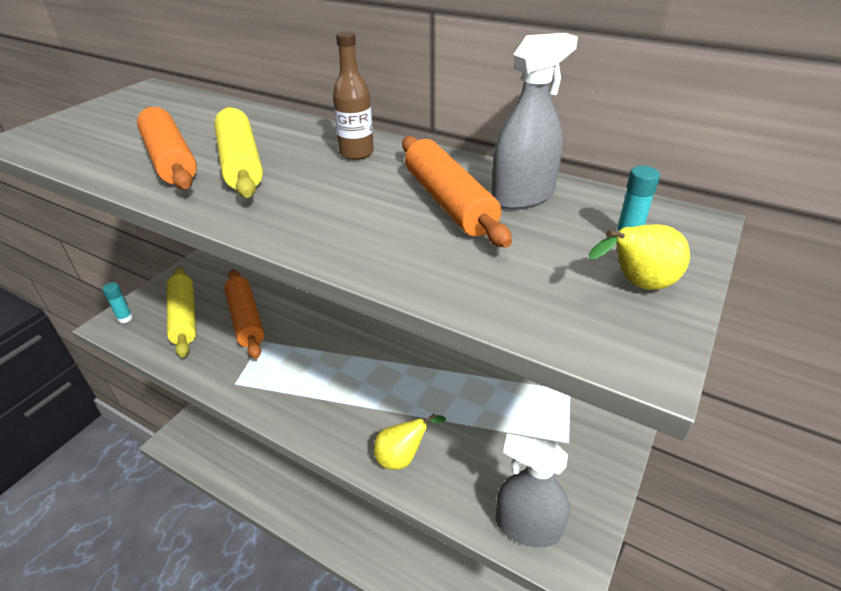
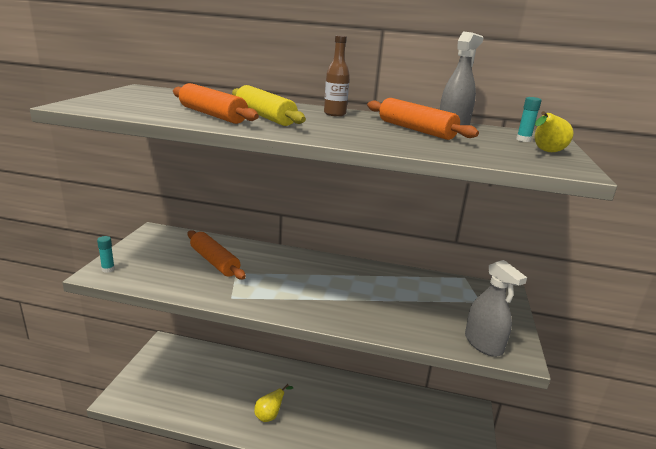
camera: 20 degrees left, 15 degrees down
yellow rolling pin [167,267,196,357] -> none
yellow pear [374,414,446,470] -> yellow pear moved to [254,384,293,422]
grey spray bottle [495,434,570,548] -> grey spray bottle turned 120 degrees counterclockwise [465,260,527,357]

